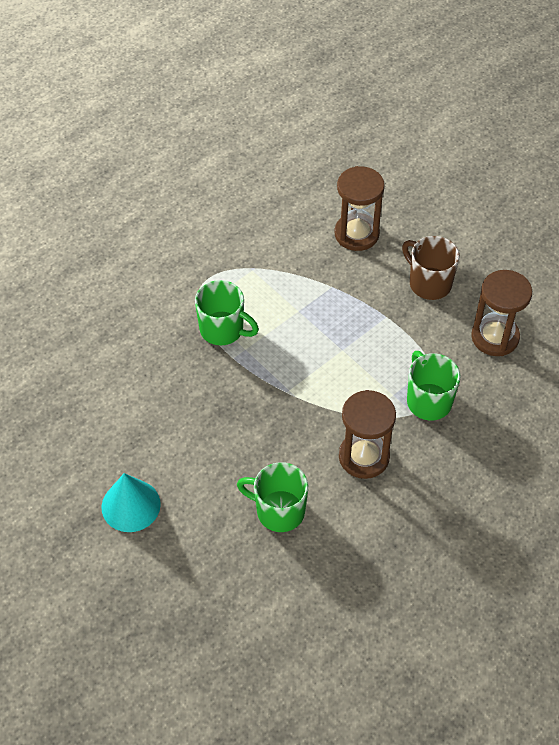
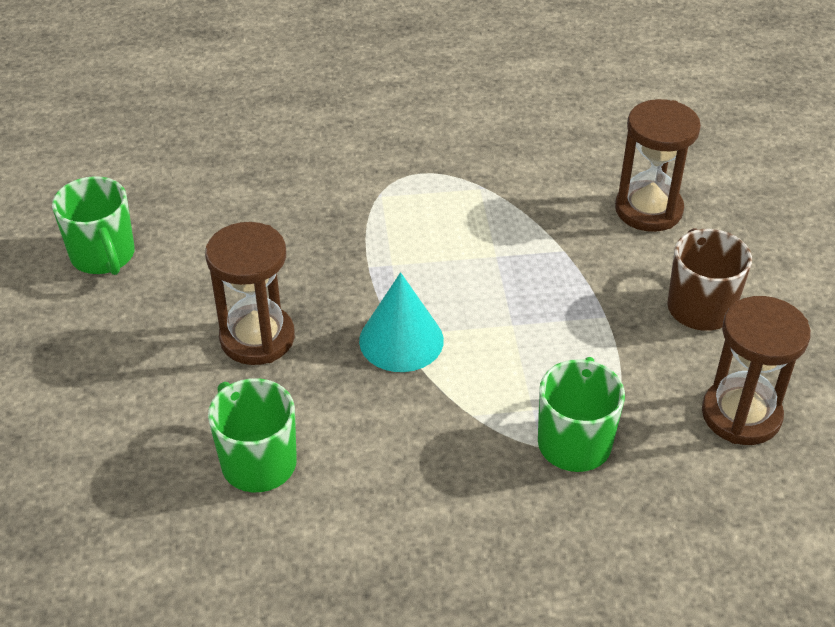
camera: 35 degrees right, 10 degrees down
turquoise cone [101,473,161,532] -> turquoise cone moved to [359,272,444,372]
green mug [195,280,259,345] -> green mug moved to [52,176,135,275]
brown hourglass [339,390,396,479] -> brown hourglass moved to [205,222,295,365]

